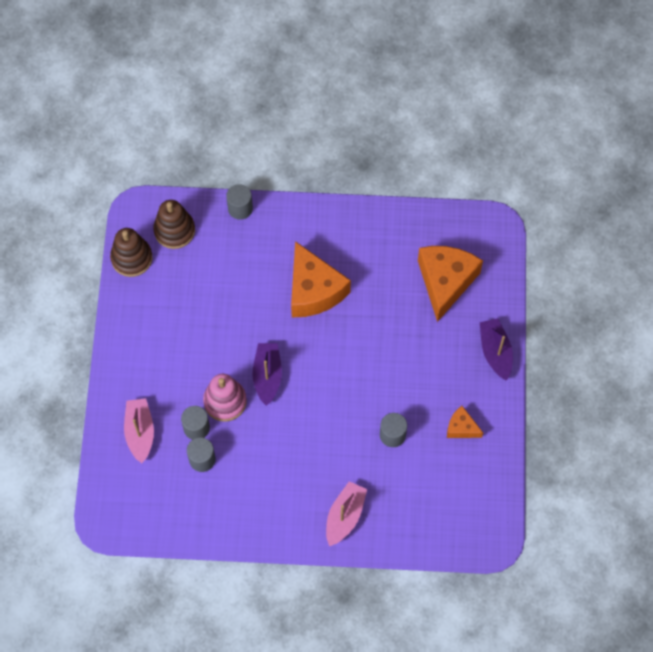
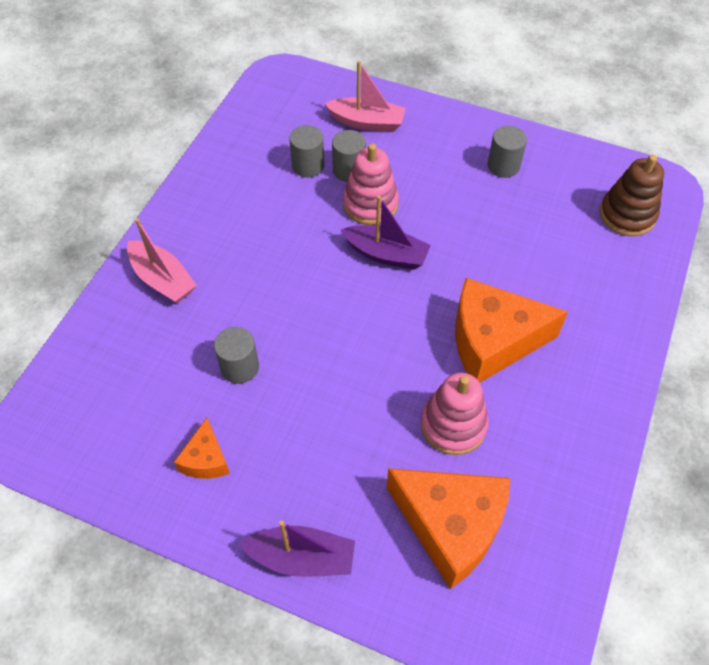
camera: 110 degrees right, 10 degrees down
brown stacking toy [110,228,152,277] -> none
grey cylinder [226,184,253,220] -> grey cylinder moved to [487,126,527,178]
orange cheese [447,406,483,438] -> orange cheese turned 135 degrees clockwise [174,418,230,479]
none -> pink stacking toy [421,373,489,455]

